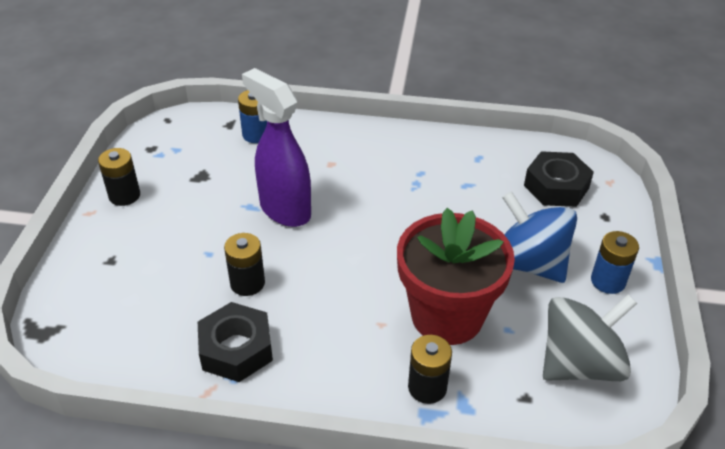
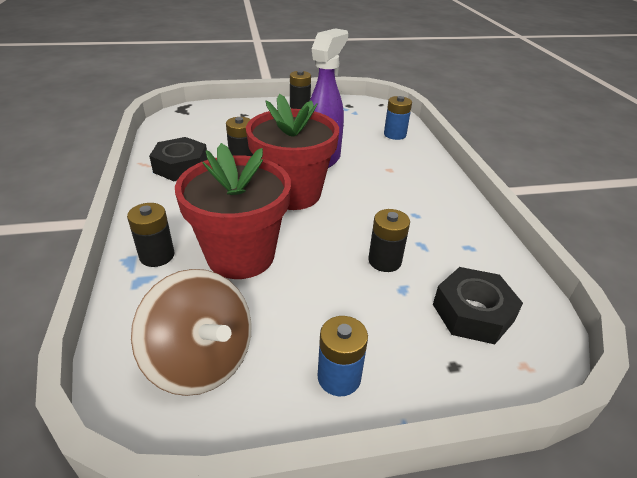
camera: 70 degrees right, 5 degrees down
blue spinning top [502,191,577,283] -> none
grey spinning top [543,295,637,381] -> brown spinning top [131,269,252,396]
none -> red flower pot [246,94,339,210]
none -> black battery [368,209,410,272]

